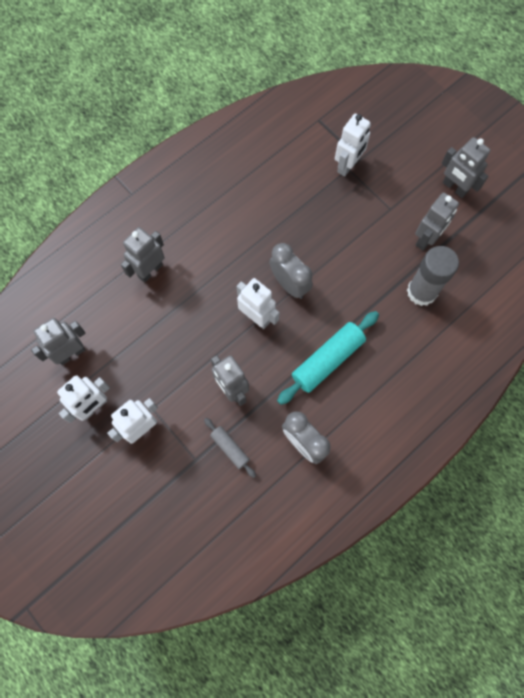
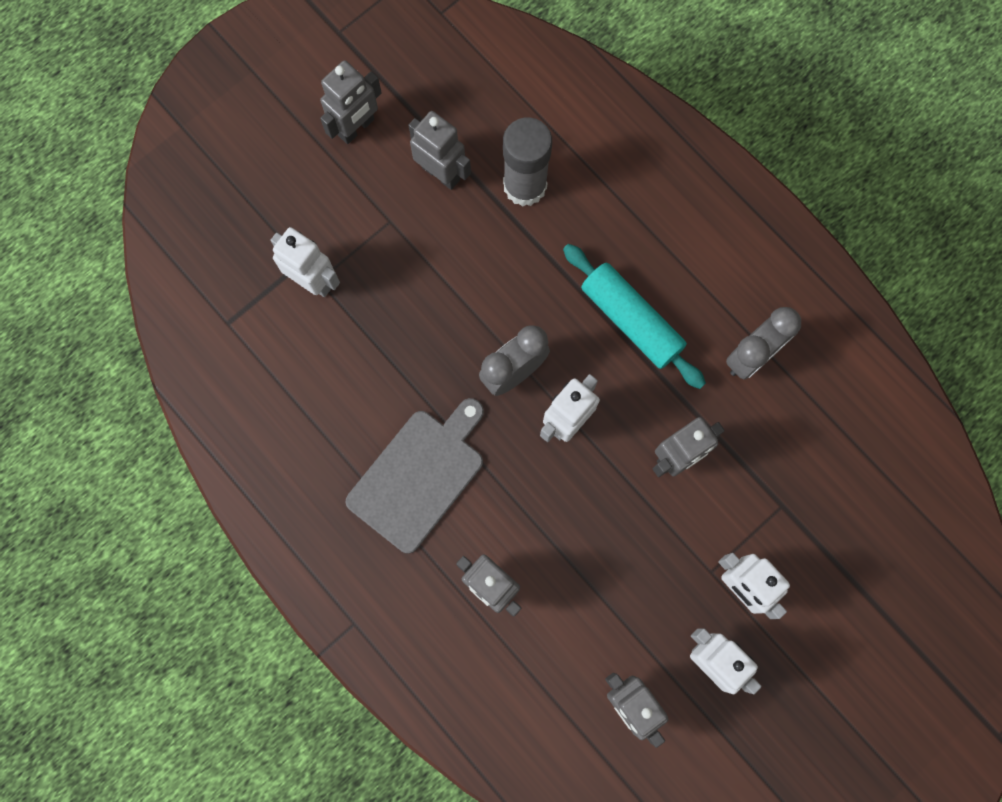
camera: 90 degrees left, 5 degrees up
grey rolling pin [204,418,256,478] -> none
none -> grey cutting board [345,398,484,554]

